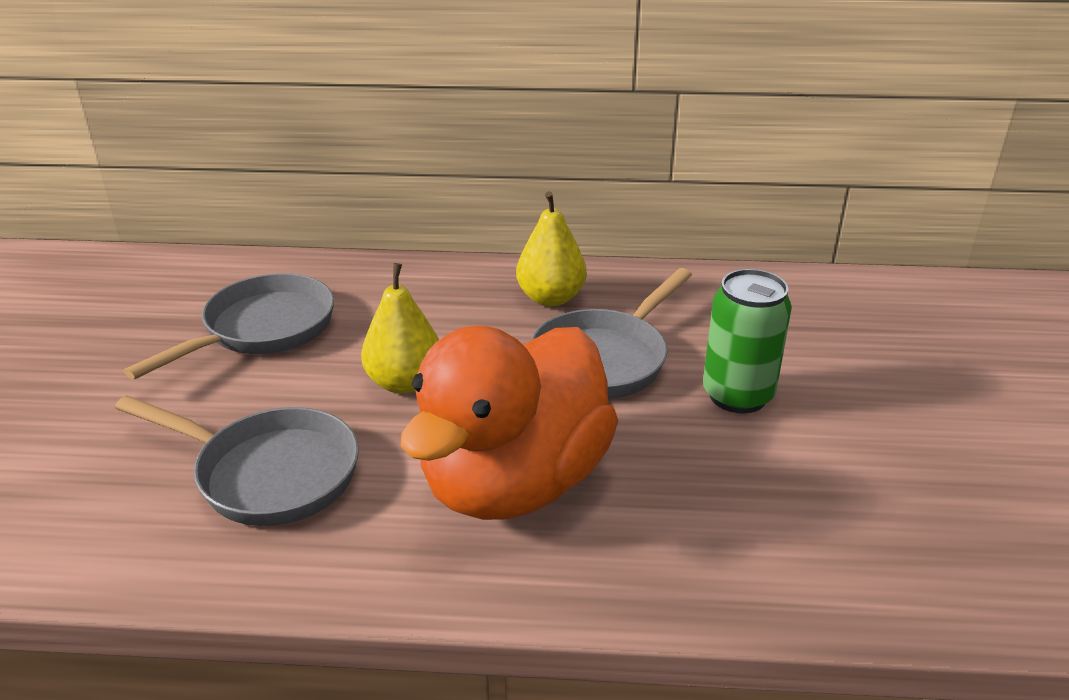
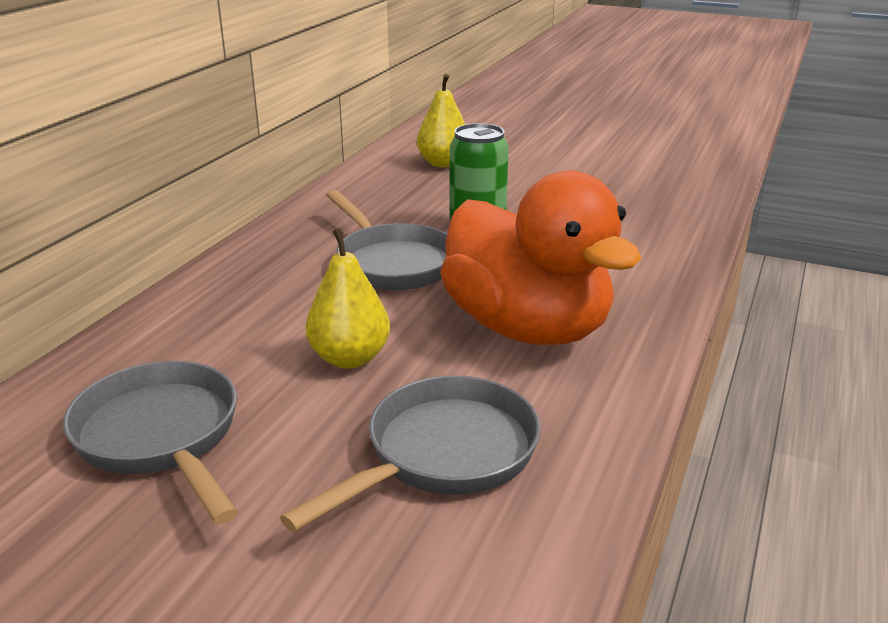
camera: 70 degrees left, 5 degrees down
yellow pear [516,191,587,307] -> yellow pear moved to [417,74,465,168]

